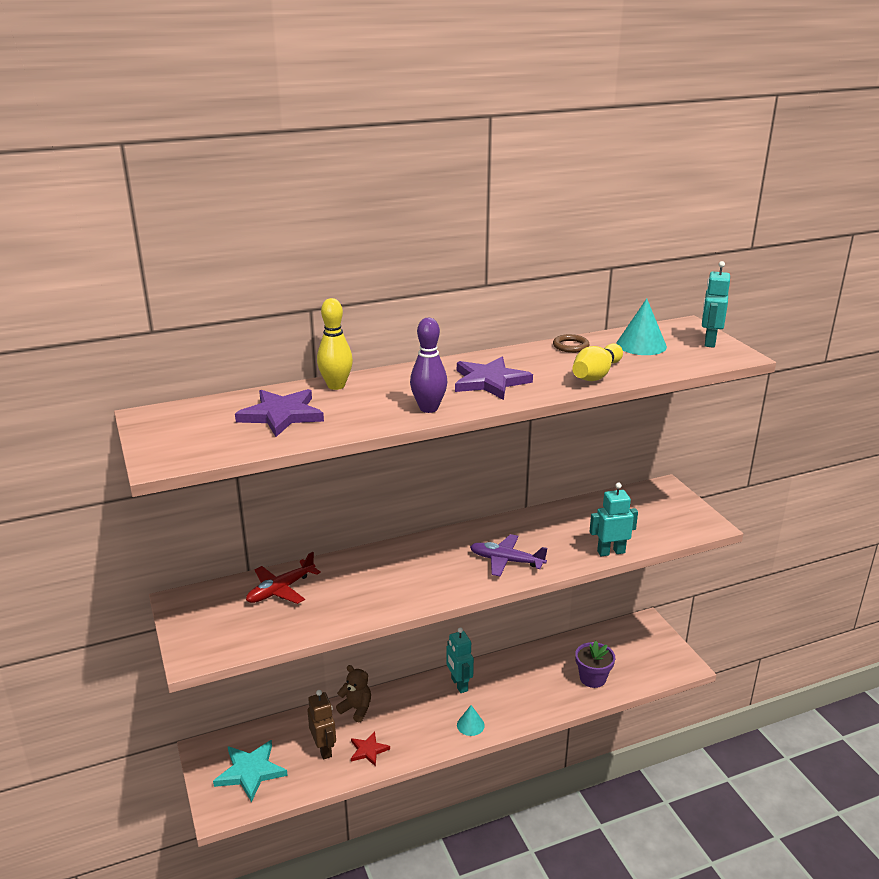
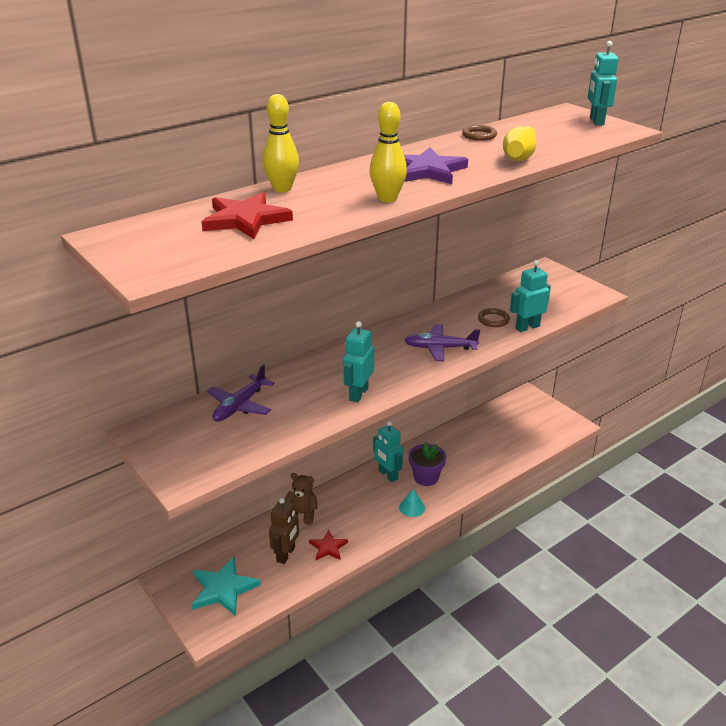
camera: 15 degrees left, 5 degrees up
purple star [235,389,324,437] -> red star [202,192,293,239]
red plane [246,552,321,604] -> purple plane [207,364,275,422]
brown robot [307,690,336,760] -> brown robot turned 60 degrees clockwise [269,498,299,564]
purple bowling pin [410,318,447,413] -> yellow bowling pin [370,102,407,202]
purple flower pot [575,641,615,688] -> purple flower pot moved to [409,442,446,486]
turquoise cone [616,298,667,355] -> none
none -> turquoise robot [343,321,374,402]
none -> brown ring [478,308,510,327]

